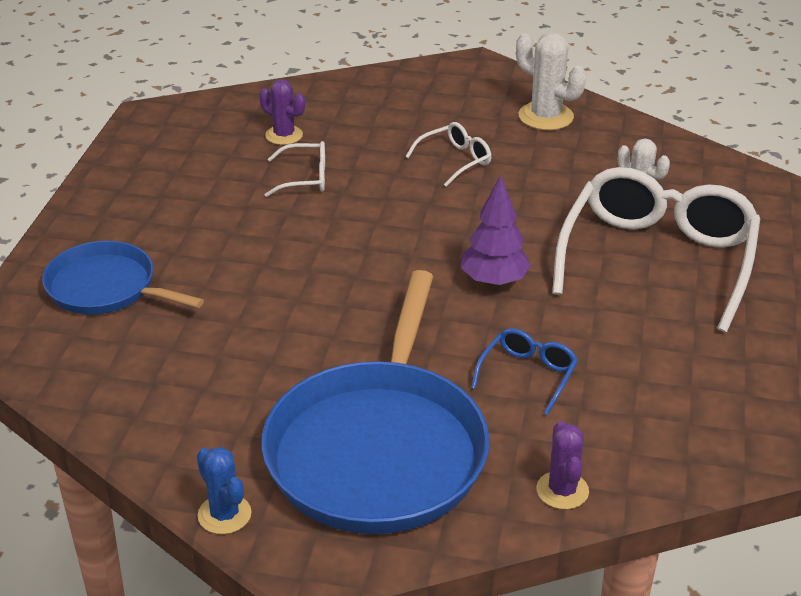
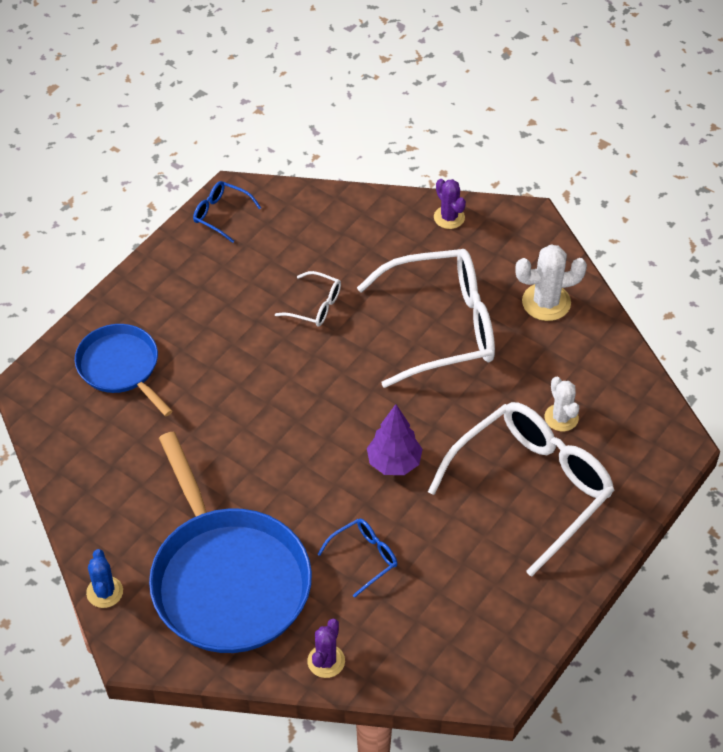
camera: 25 degrees right, 15 degrees up
purple cactus [259,79,305,145] -> purple cactus moved to [434,179,466,229]
blue pan [261,270,490,534] -> blue pan turned 60 degrees counterclockwise [149,432,312,653]
white glasses [405,122,491,187] -> white glasses [357,249,495,388], size x2.28
white cactus [516,32,586,130] -> white cactus turned 75 degrees counterclockwise [515,244,587,321]
none -> blue glasses [193,181,261,243]

